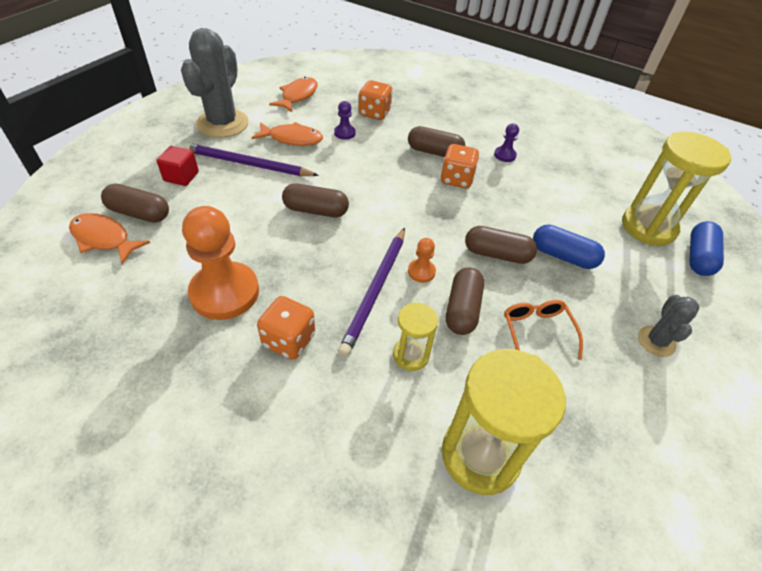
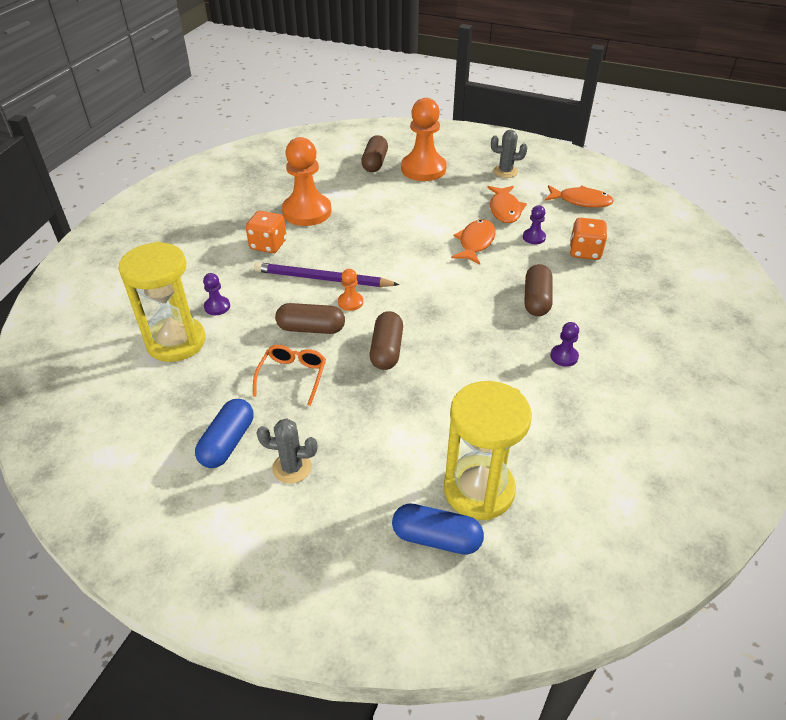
camera: 85 degrees right, 5 degrees down
orange fish [69,213,150,264] -> orange fish moved to [451,219,496,265]
red cube [157,146,199,186] -> orange pawn [401,98,446,181]
grey cactus [181,28,249,138] -> grey cactus [491,130,527,178], size x0.52
purple pencil [183,143,319,176] -> none
brown capsule [282,183,349,217] -> none
yellow hourglass [393,302,438,371] -> none
orange dice [441,144,479,188] -> none
orange glasses [504,300,583,360] -> orange glasses turned 60 degrees counterclockwise [253,345,326,406]
blue capsule [533,225,605,269] -> blue capsule moved to [195,399,253,468]
none -> purple pawn [203,273,230,315]

